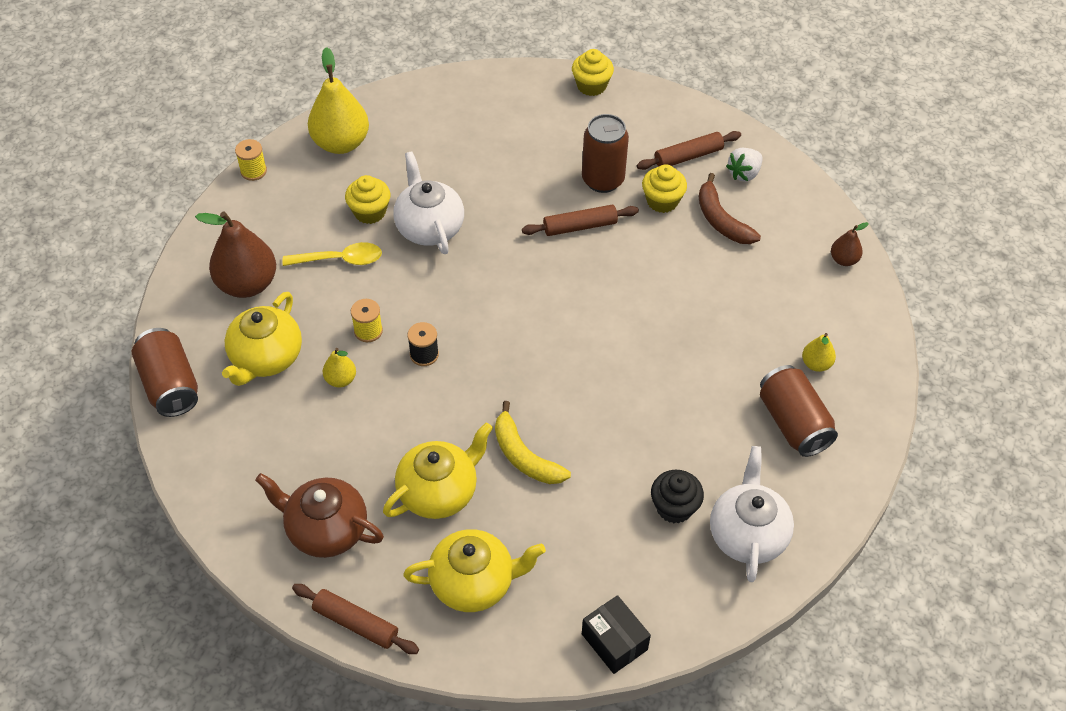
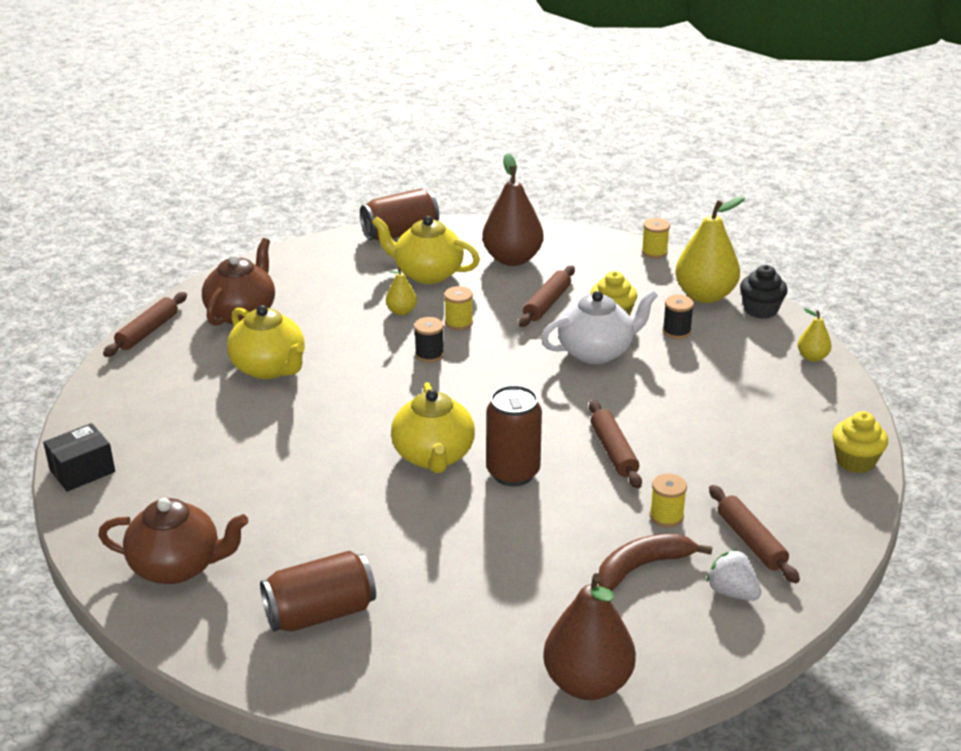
camera: 90 degrees right, 20 degrees down
yellow spoon [283,242,382,266] -> brown rolling pin [519,266,575,327]
yellow teapot [403,529,546,612] -> yellow teapot moved to [391,382,475,473]
yellow banana [495,401,571,484] -> none
brown can [582,114,629,193] -> brown can moved to [486,385,542,486]
yellow cupcake [642,164,687,213] -> yellow spool [650,474,687,527]
black cupcake [651,470,704,523] -> black cupcake moved to [740,265,788,319]
white teapot [710,446,794,582] -> brown teapot [98,498,248,584]
yellow pear [802,333,836,372] -> yellow pear moved to [798,308,832,362]
brown pear [831,222,869,266] -> brown pear [543,573,636,700], size x2.06
none -> black spool [663,294,694,339]

